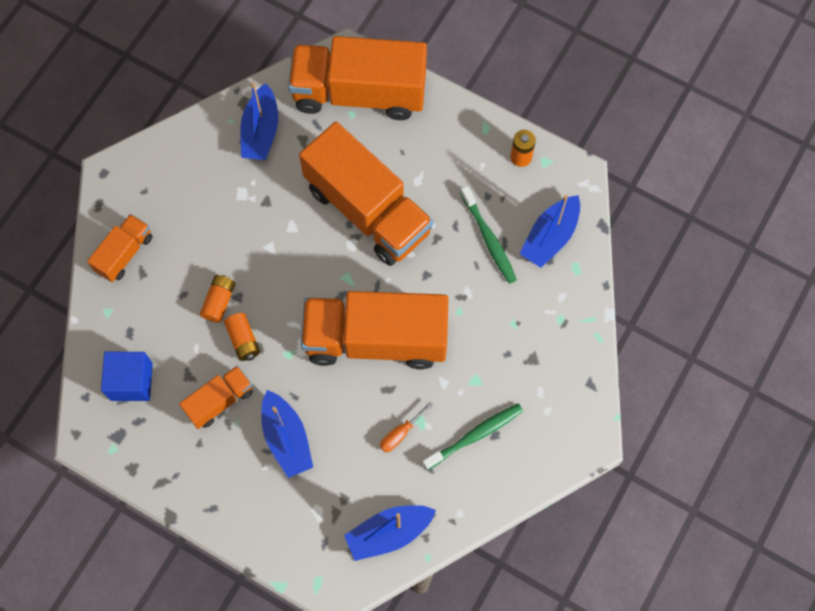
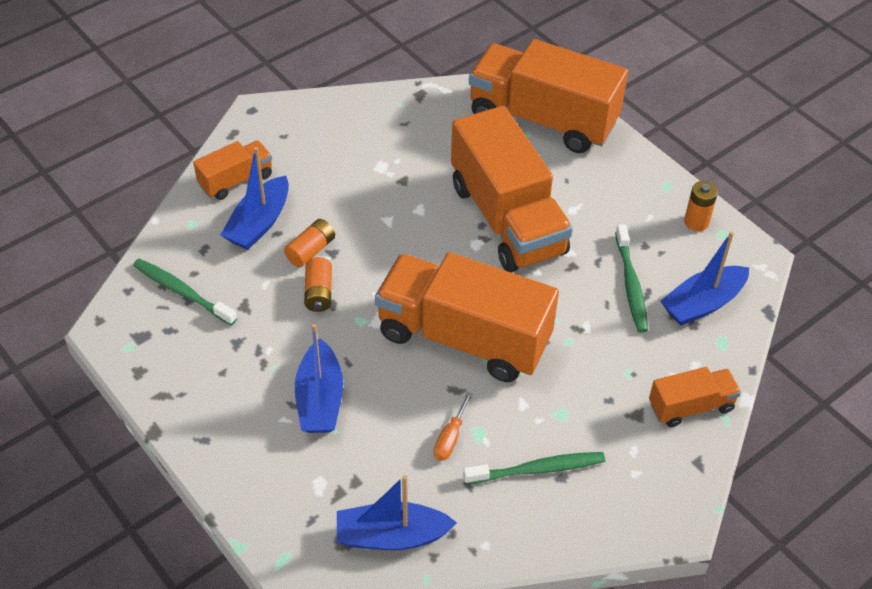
camera: 20 degrees right, 20 degrees down
blue cube [101,352,153,401] -> green toothbrush [133,259,237,325]
orange truck [179,366,253,429] -> orange truck moved to [649,367,741,427]
blue boat [241,82,278,160] -> blue boat moved to [221,147,289,250]
orange screwdriver [380,402,432,452] -> orange screwdriver turned 45 degrees counterclockwise [434,392,473,461]

